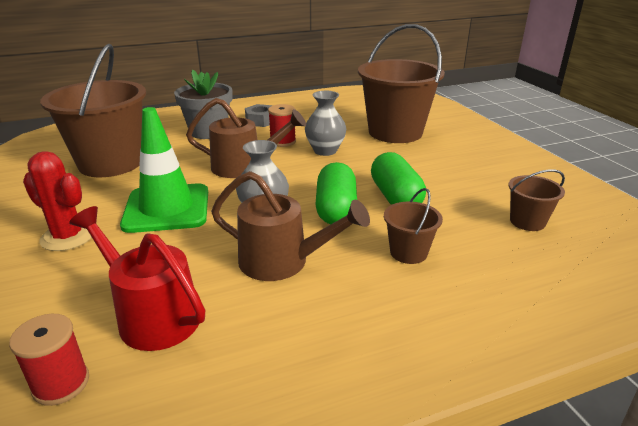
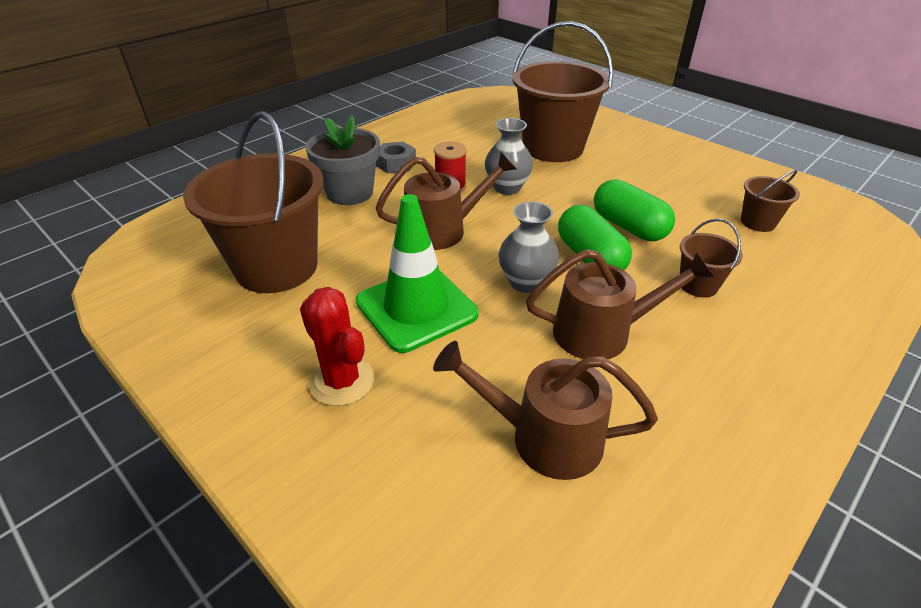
camera: 25 degrees left, 10 degrees up
red spool [9,314,89,406] -> none
red cactus [23,151,92,251] -> red cactus turned 45 degrees clockwise [300,287,374,406]
red watering can [69,206,205,351] -> brown watering can [433,341,658,480]

